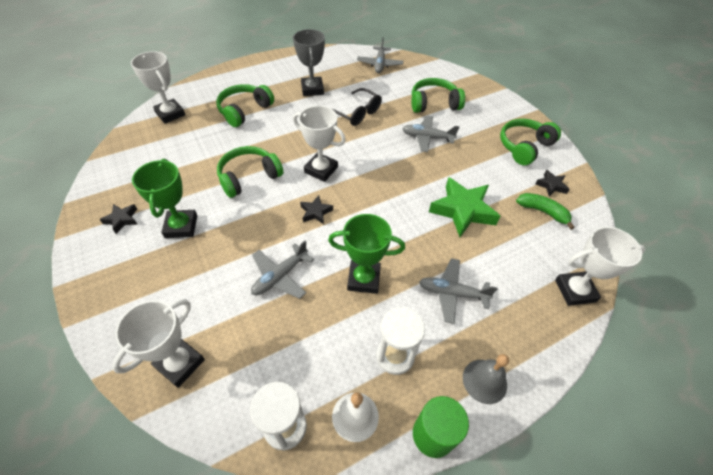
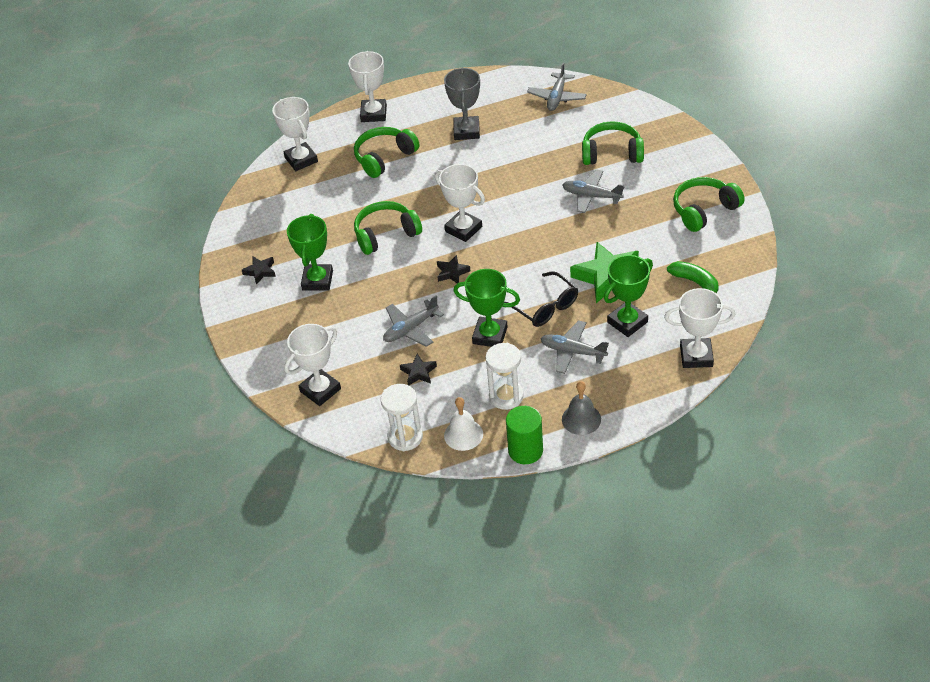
camera: 15 degrees right, 5 degrees down
black glasses [332,88,382,126] -> black glasses moved to [504,271,578,327]
black star [535,170,570,196] -> black star moved to [400,353,437,385]
none -> white trophy [348,51,387,122]
none -> green trophy [604,255,653,337]

